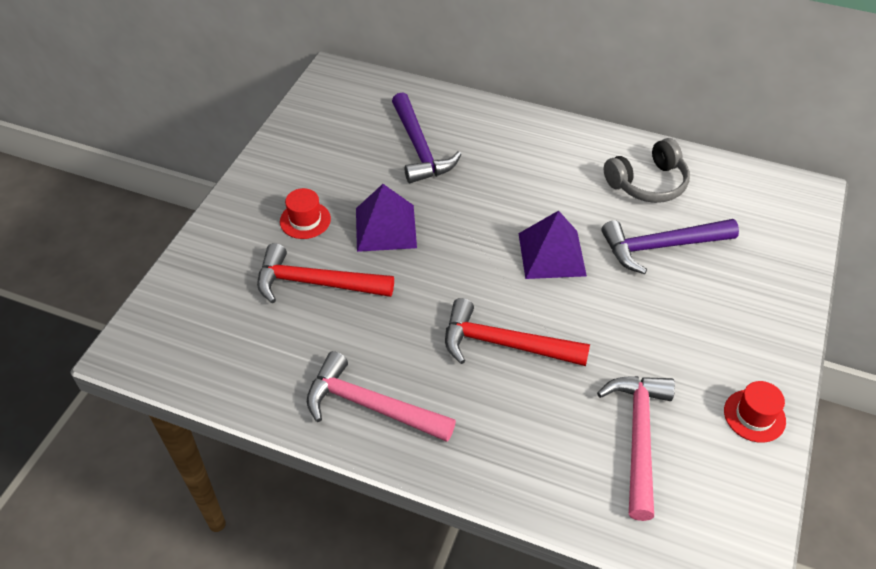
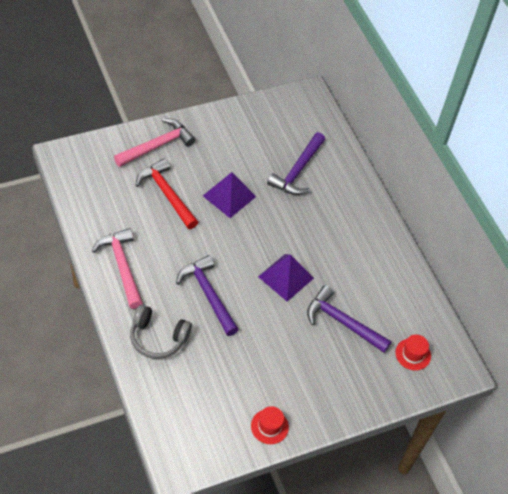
camera: 40 degrees right, 5 degrees up
red hat [280,188,331,239] -> red hat moved to [395,335,431,370]
red hammer [445,298,590,366] -> purple hammer [176,255,239,336]
pink hammer [597,376,675,521] -> pink hammer moved to [114,118,196,167]
grey headphones [604,138,690,203] -> grey headphones moved to [130,304,192,359]

